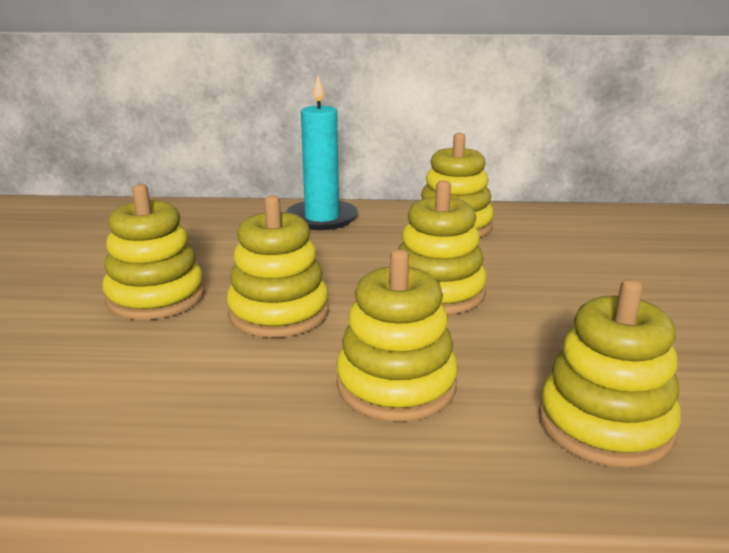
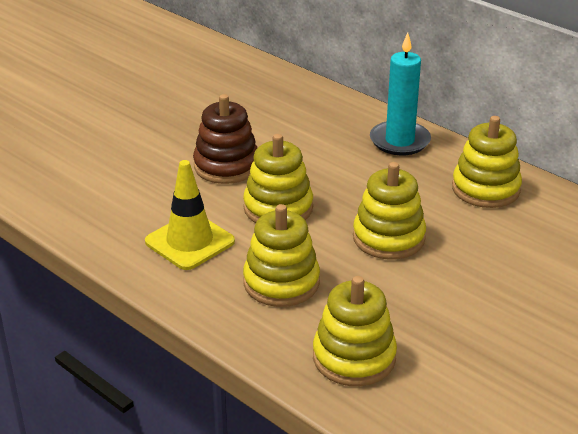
camera: 40 degrees right, 10 degrees up
yellow stacking toy [102,184,205,320] -> brown stacking toy [193,94,257,184]
none -> yellow traffic cone [145,160,235,270]

